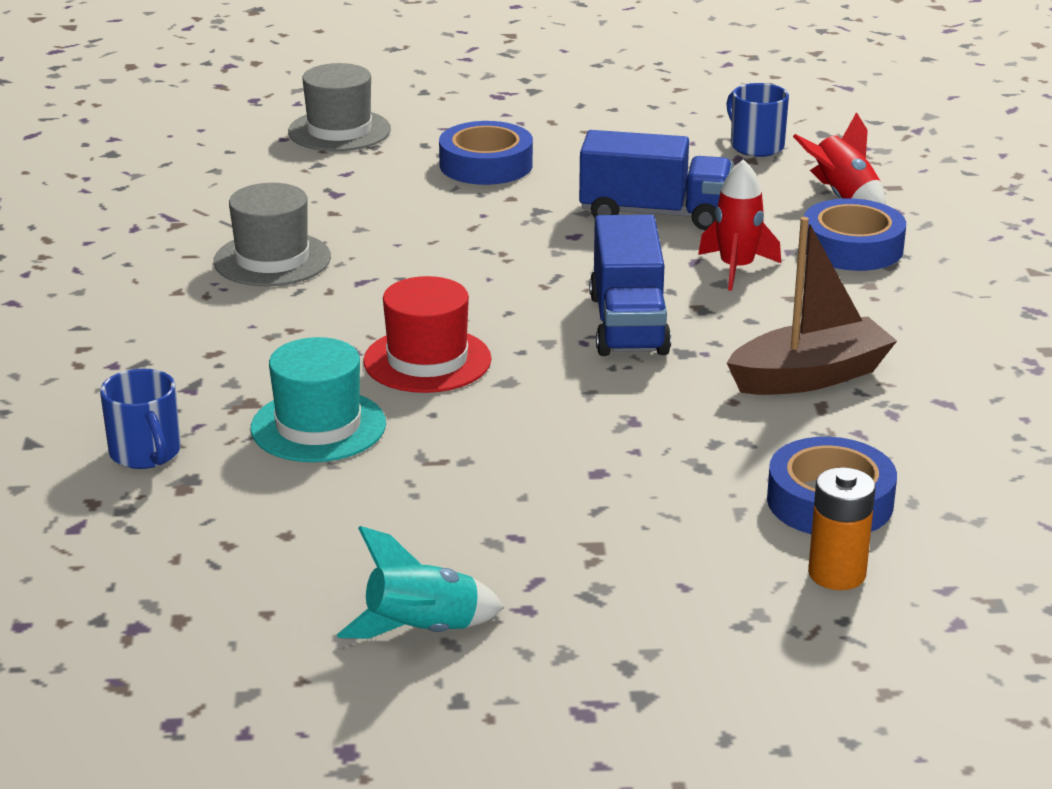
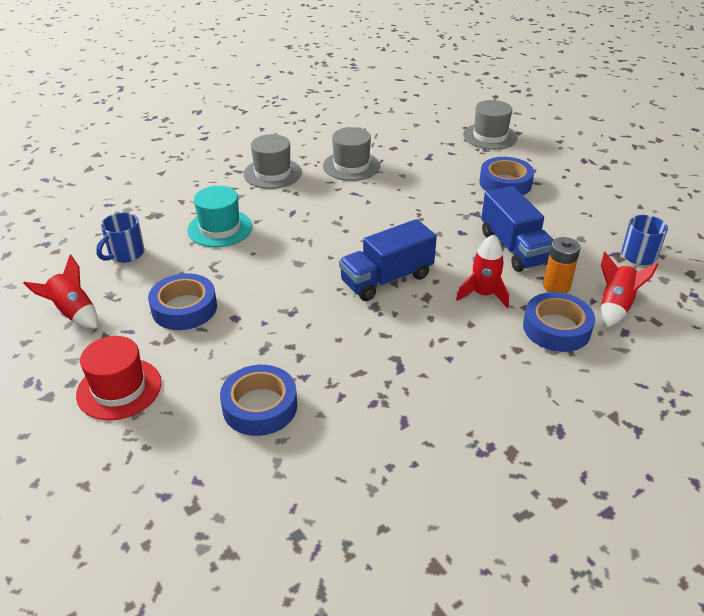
camera: 60 degrees right, 10 degrees up
blue mug [100,369,180,469] -> blue mug moved to [96,213,144,263]
turquoise rocket [337,526,504,639] -> red rocket [23,255,98,329]
red hat [363,276,492,393] -> red hat moved to [76,336,162,420]
brown boat [727,217,897,395] -> none
orange battery [808,467,876,590] -> orange battery moved to [543,237,580,293]
none -> blue tape [148,273,217,330]
none -> grey hat [244,134,302,189]

